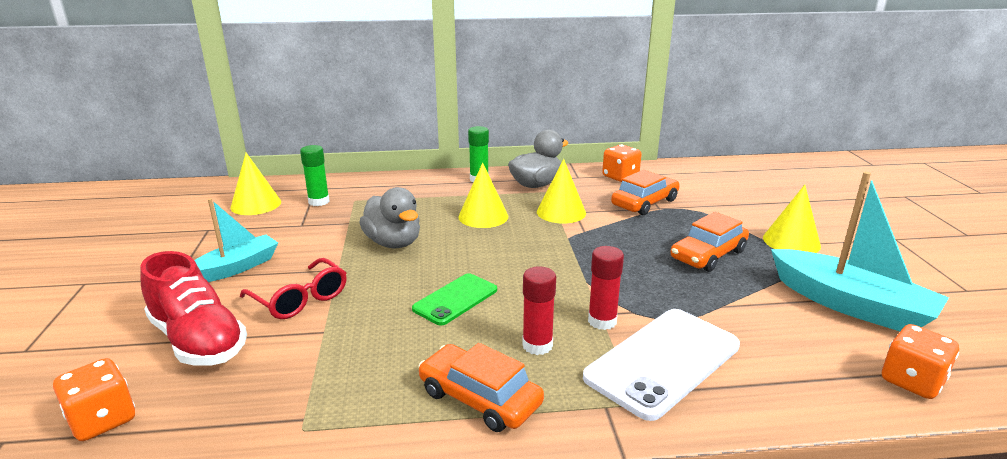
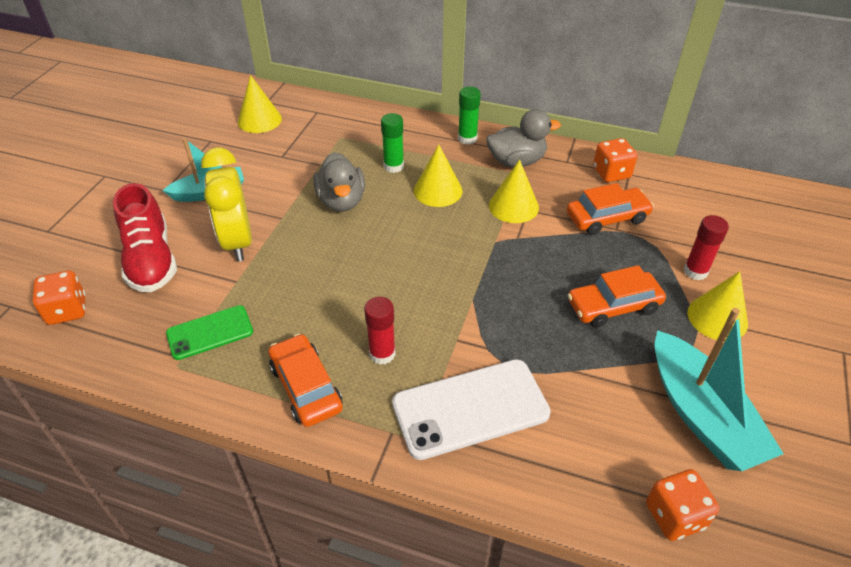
camera: 25 degrees right, 20 degrees up
red glasses [240,258,347,319] -> yellow clock [201,147,252,262]
green glue stick [300,145,330,206] -> green glue stick moved to [381,113,404,173]
green phone [412,273,497,326] -> green phone moved to [166,305,253,360]
red glue stick [588,246,624,330] -> red glue stick moved to [684,215,729,280]

